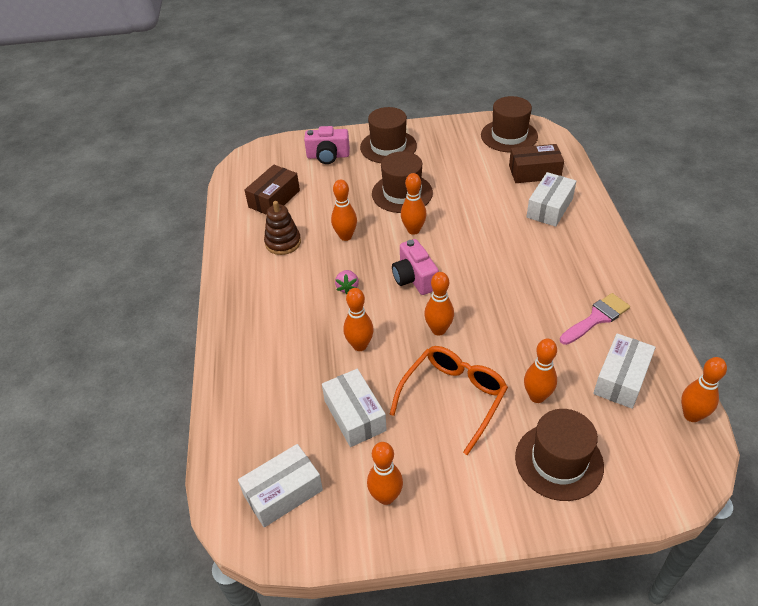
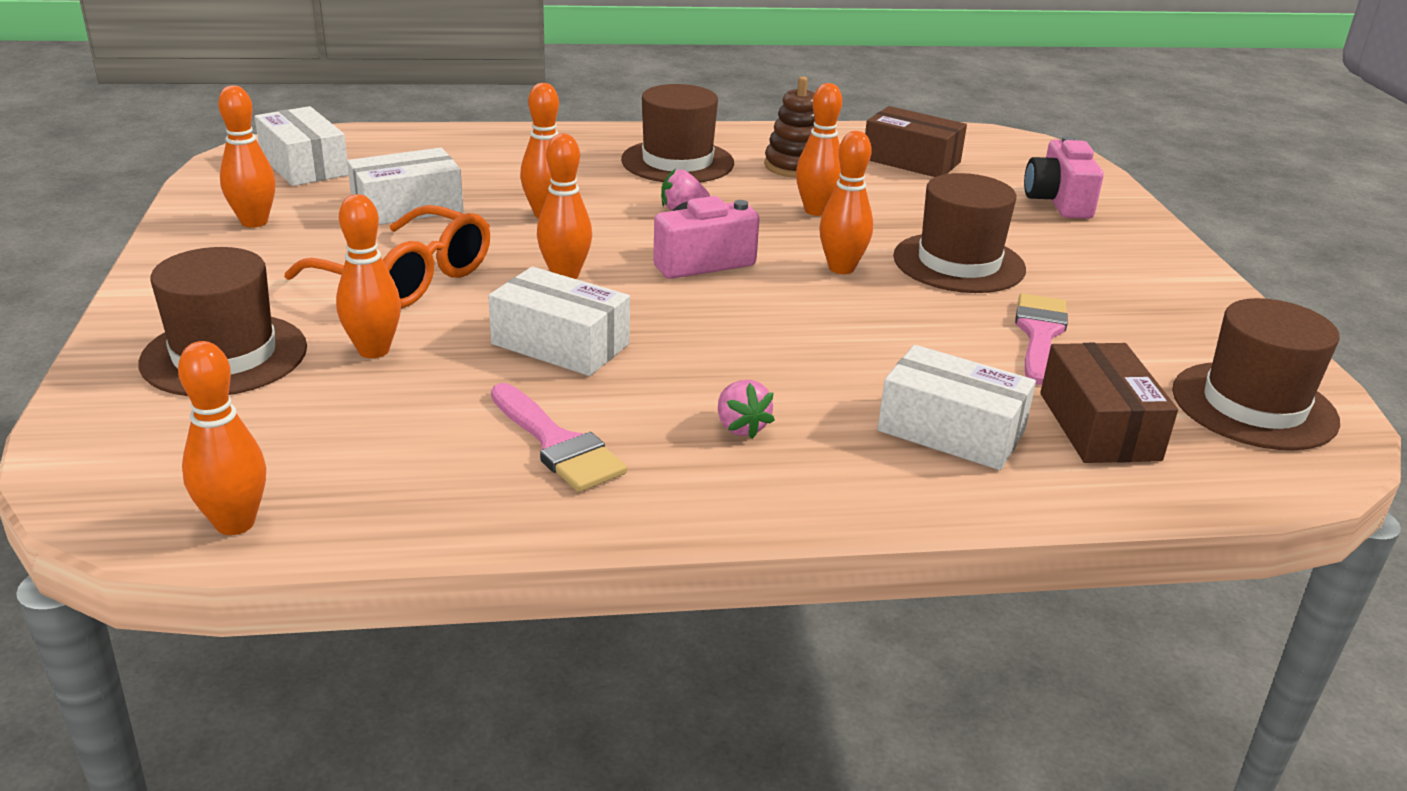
camera: 85 degrees right, 15 degrees down
brown hat [360,107,417,163] -> brown hat moved to [621,84,734,182]
white box [593,333,656,409] -> white box moved to [488,267,630,376]
none -> pink strawberry [718,380,775,439]
none -> pink brush [1015,293,1068,385]

